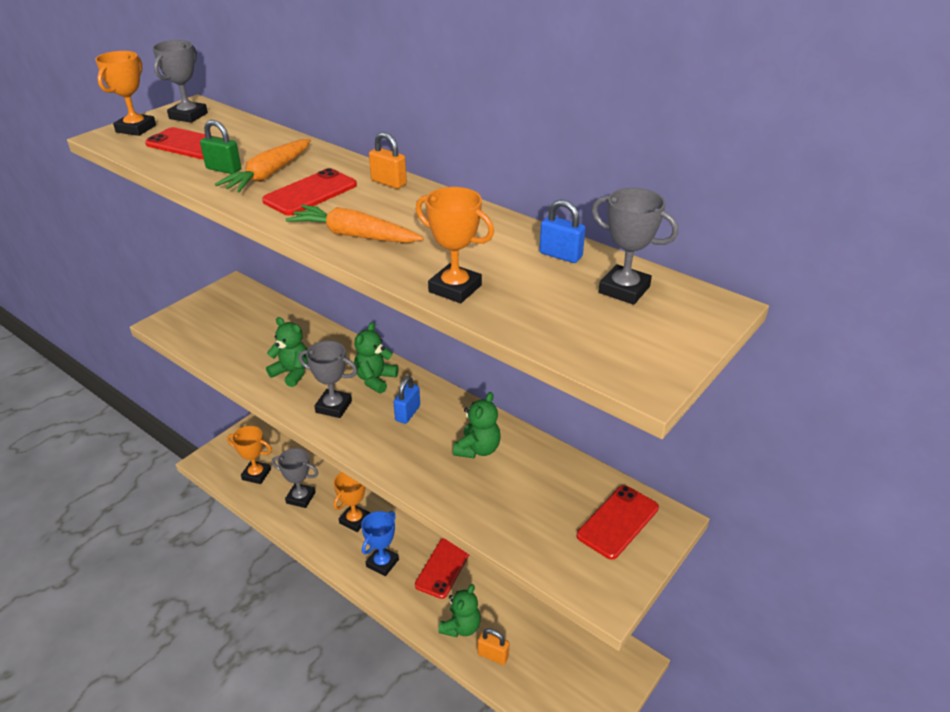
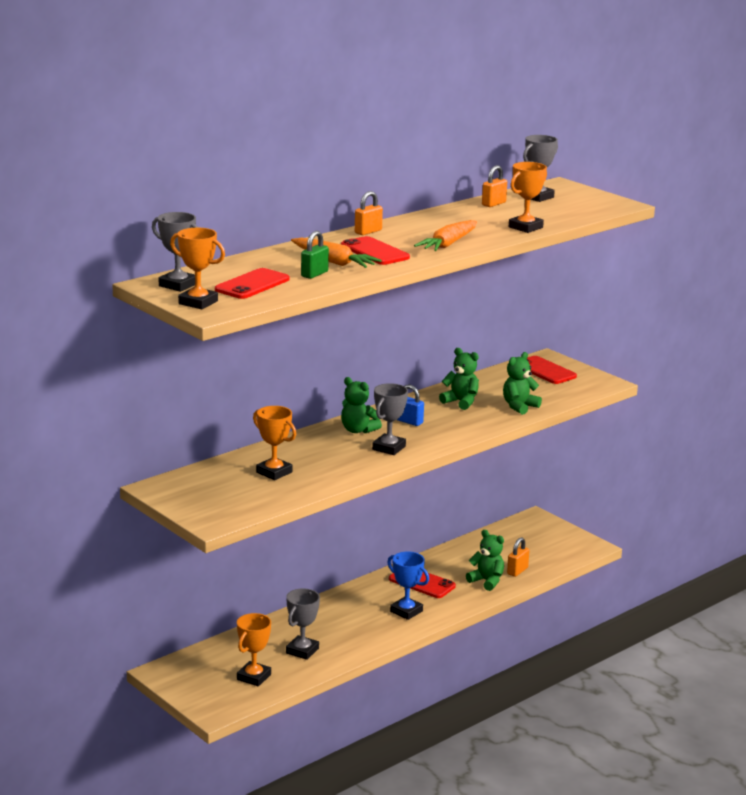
camera: 80 degrees left, 15 degrees down
green teddy bear [266,317,308,387] -> green teddy bear moved to [503,352,542,415]
orange trophy [334,472,370,532] -> orange trophy moved to [253,406,296,480]
blue padlock [539,200,586,263] -> orange padlock [482,165,507,207]

